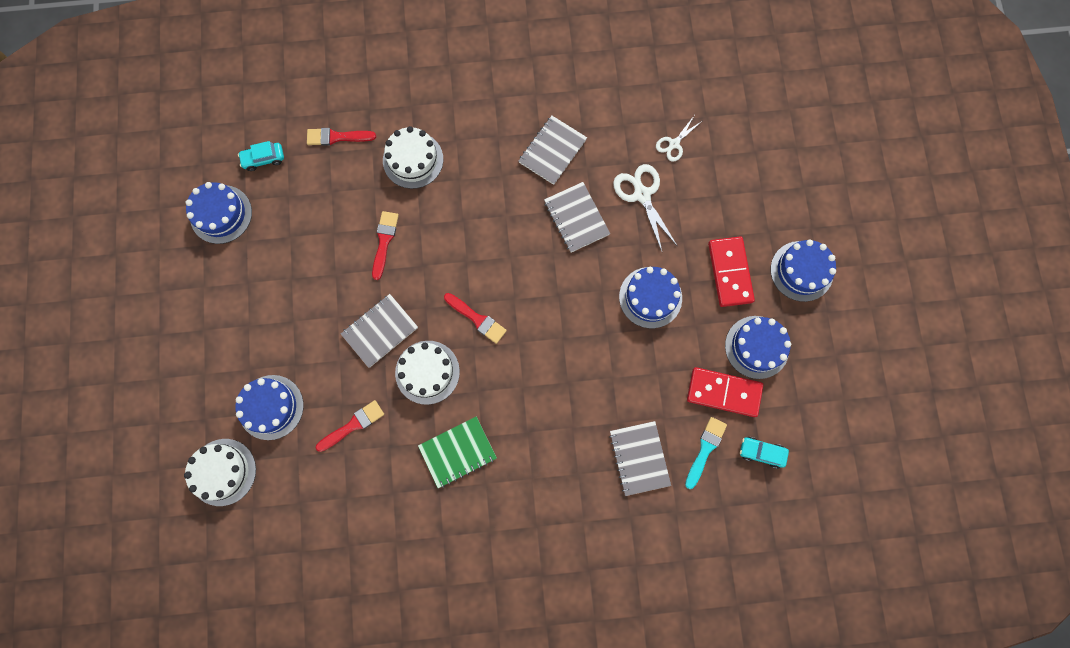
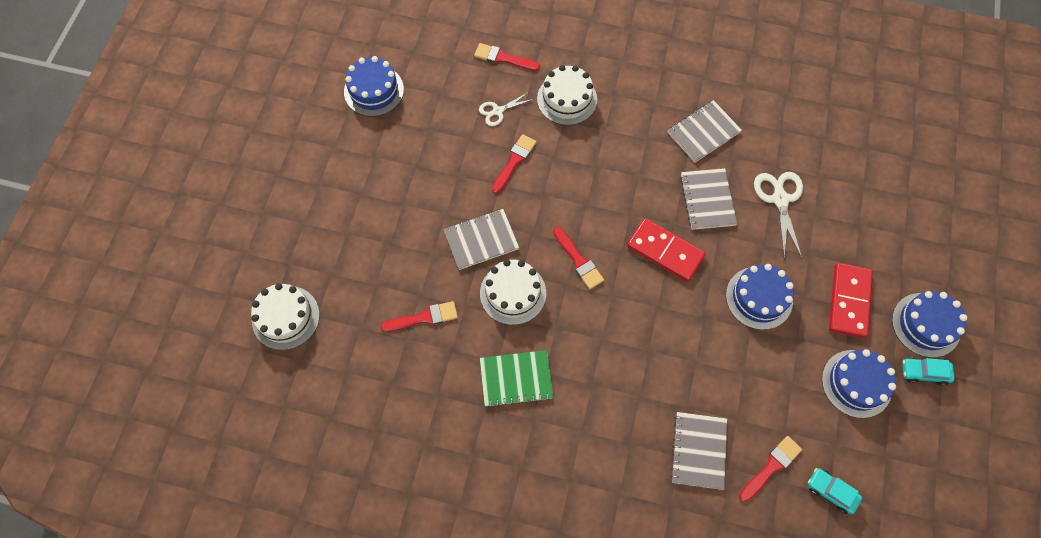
camera: 20 degrees right, 10 degrees down
blue cake [236,375,304,440] -> none
turquoise car [238,141,284,171] -> turquoise car moved to [902,358,955,386]
white scissors [656,116,702,162] -> white scissors moved to [479,92,534,126]
turquoise brush [685,417,727,489] -> red brush [739,436,802,502]
red domino [687,367,763,417] -> red domino moved to [627,218,706,282]

